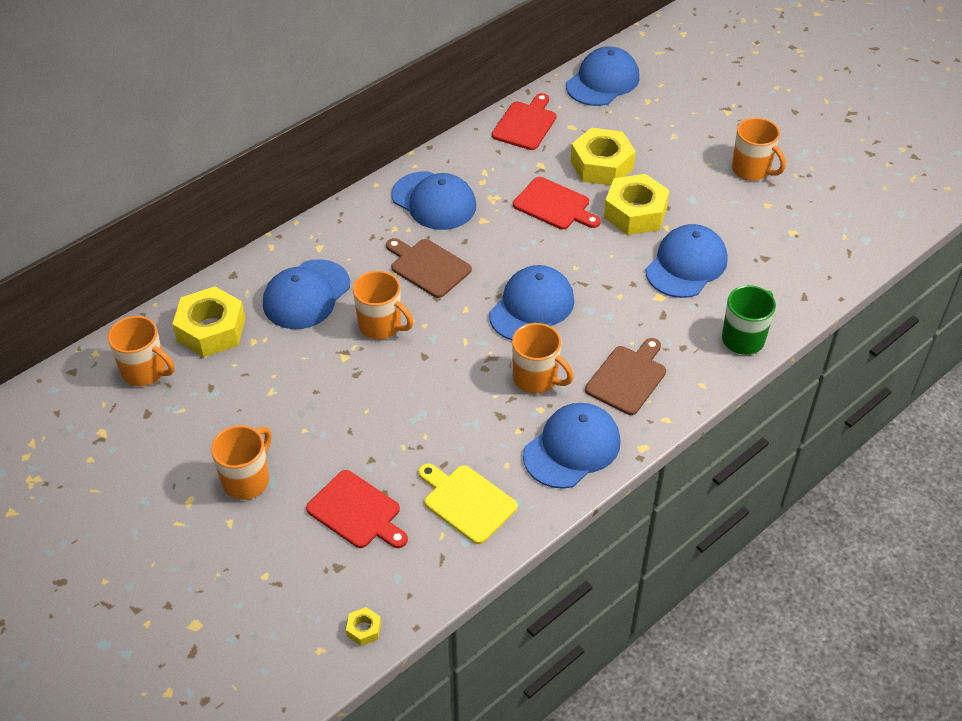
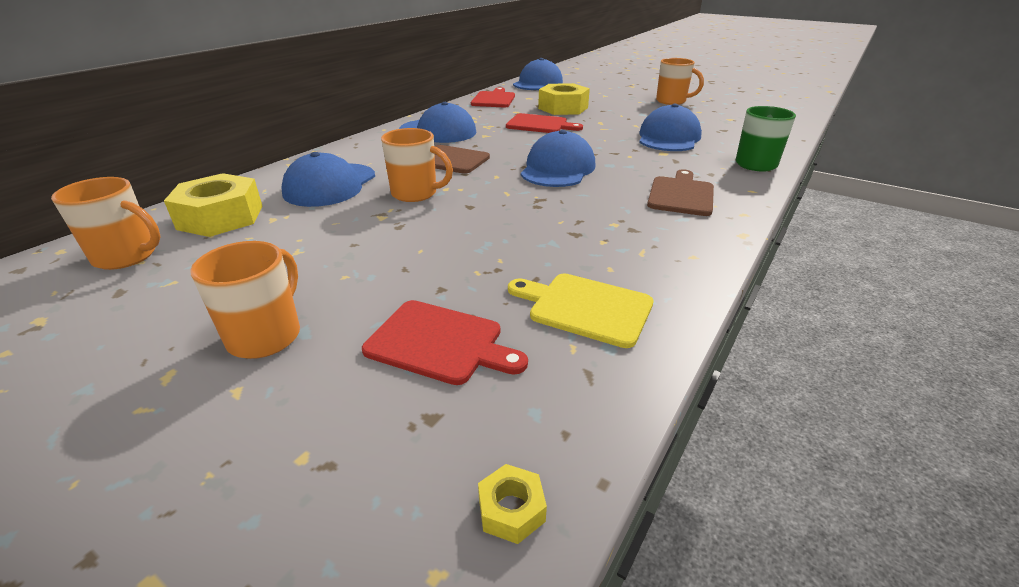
camera: 15 degrees left, 15 degrees down
orange mug [512,323,574,394] -> none
blue cap [523,403,621,489] -> none
yellow nut [604,174,670,235] -> none

